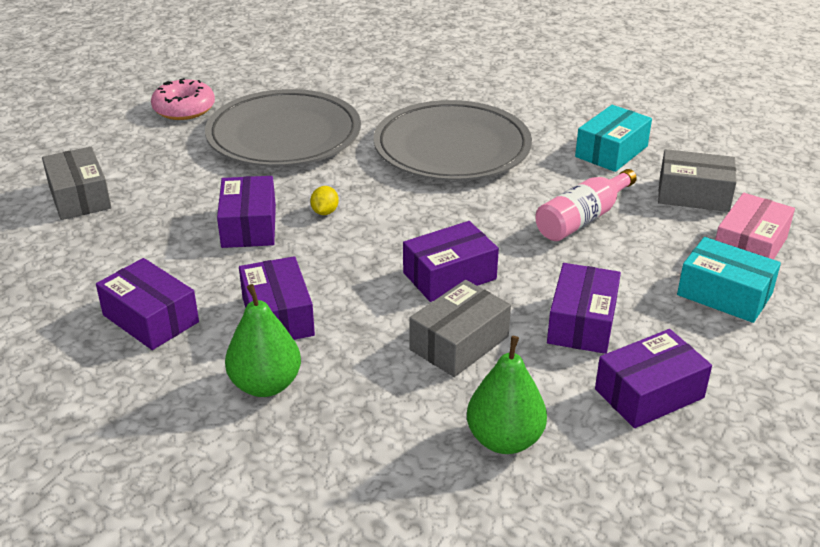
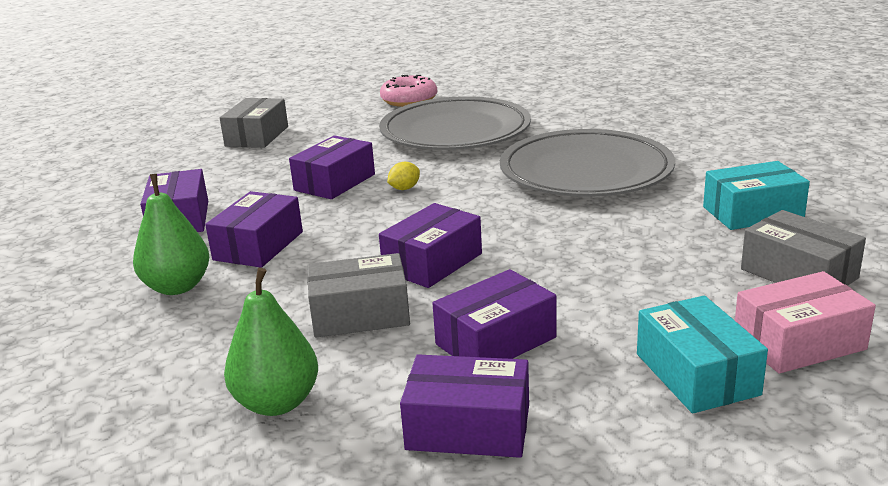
camera: 40 degrees right, 10 degrees down
purple box [403,221,499,302] -> purple box turned 60 degrees counterclockwise [379,203,482,288]
pink bottle [535,169,637,241] -> none

